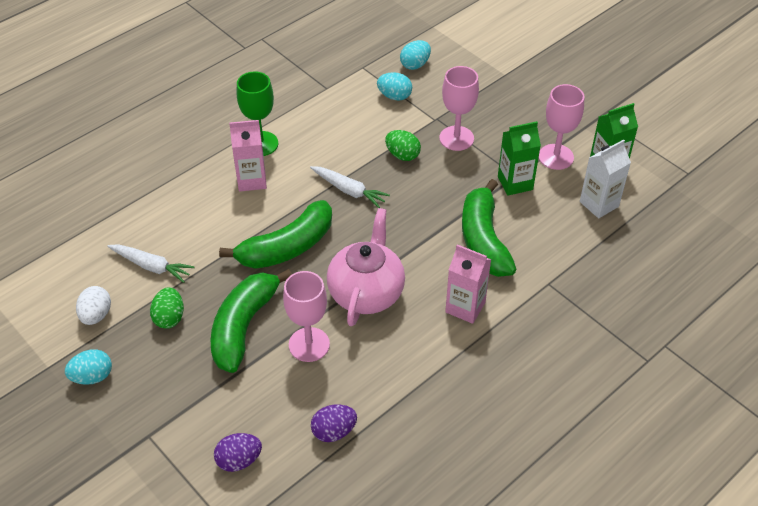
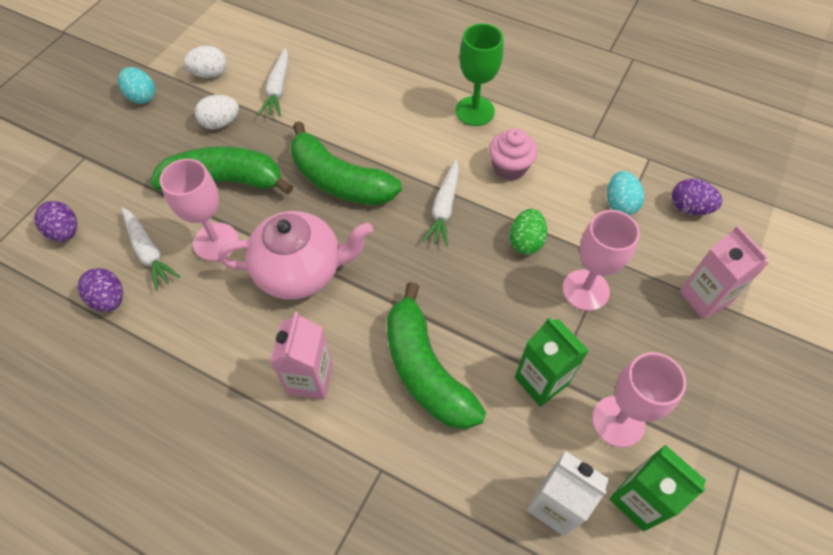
camera: 70 degrees right, 10 degrees up
green egg [150,287,184,329] -> white egg [195,95,239,129]
pink carton [229,120,267,191] -> pink carton moved to [679,225,769,319]
turquoise egg [400,40,431,70] -> purple egg [671,178,722,215]
green banana [462,179,517,277] -> green banana turned 90 degrees counterclockwise [387,282,486,430]
none -> white carrot [121,207,180,290]
none -> pink cupcake [489,128,538,180]

